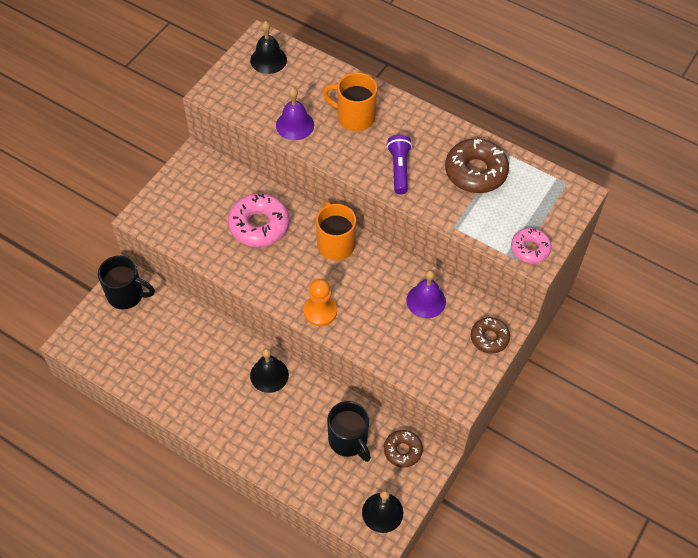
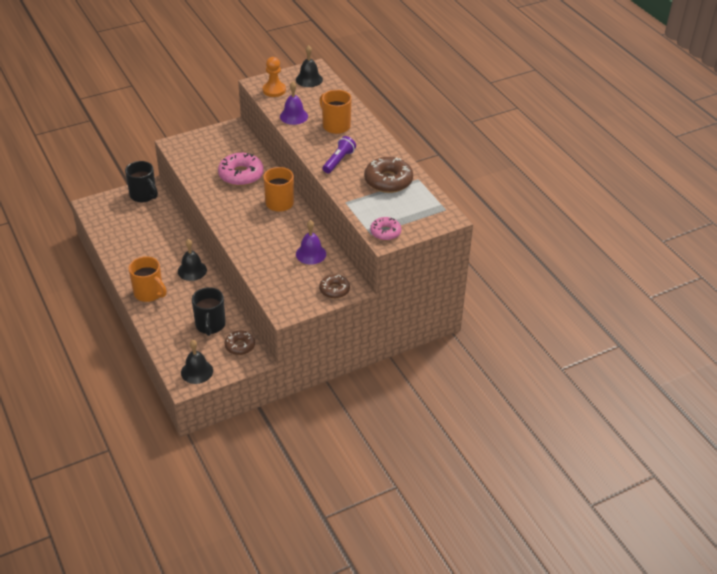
camera: 30 degrees right, 15 degrees down
orange pawn [304,279,337,326] -> orange pawn moved to [263,57,286,97]
none -> orange mug [129,256,167,302]

